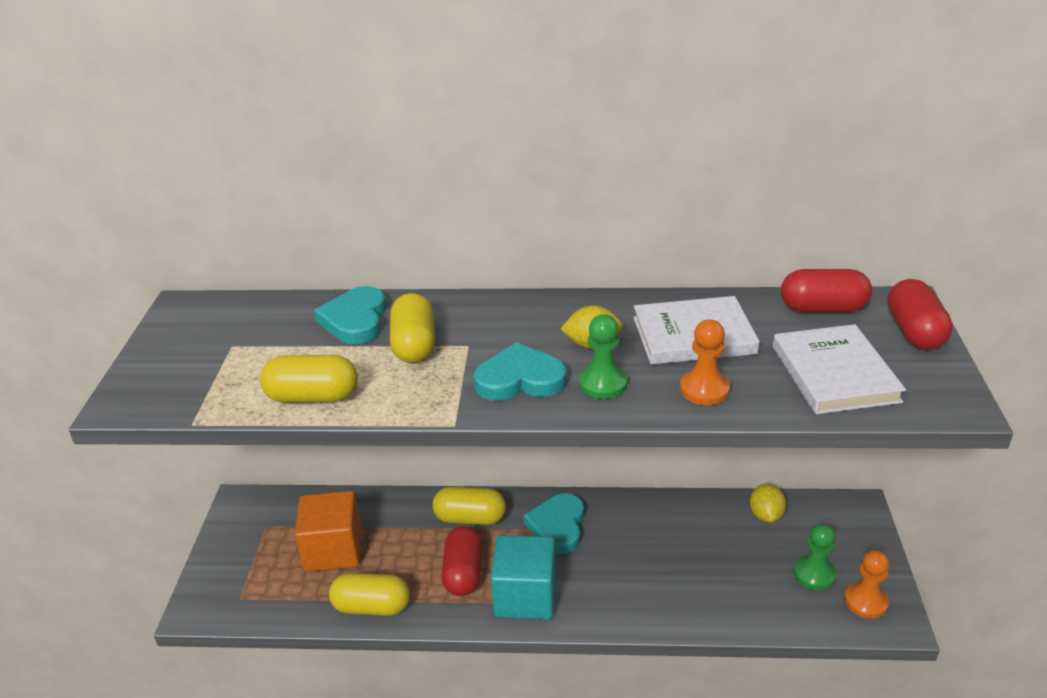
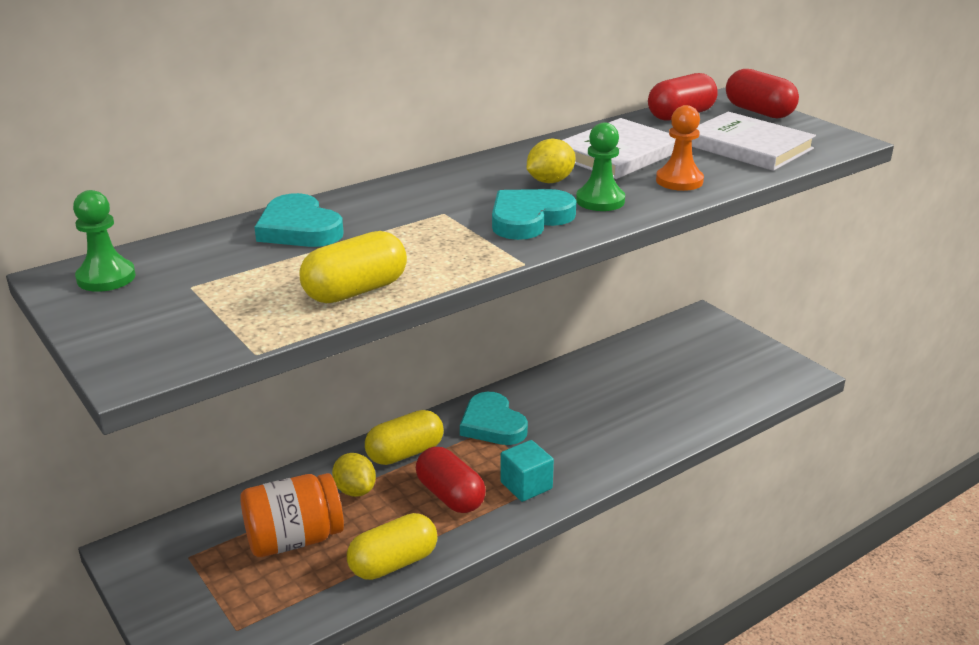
camera: 40 degrees left, 5 degrees down
orange cube [295,491,362,572] -> orange jar [240,473,344,557]
yellow capsule [390,293,435,363] -> none
turquoise cube [491,535,556,619] -> turquoise cube [500,440,554,502], size x0.62
yellow lemon [750,483,786,523] -> yellow lemon moved to [332,453,376,497]
green pawn [794,523,836,590] -> green pawn moved to [73,190,136,292]
orange pawn [844,550,889,619] -> none

